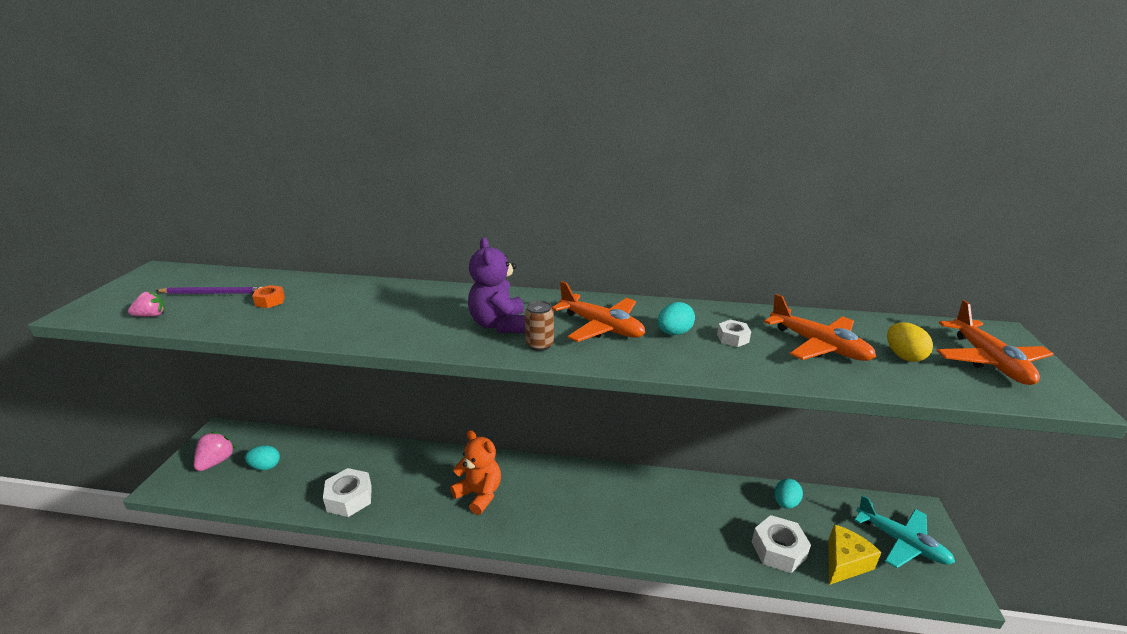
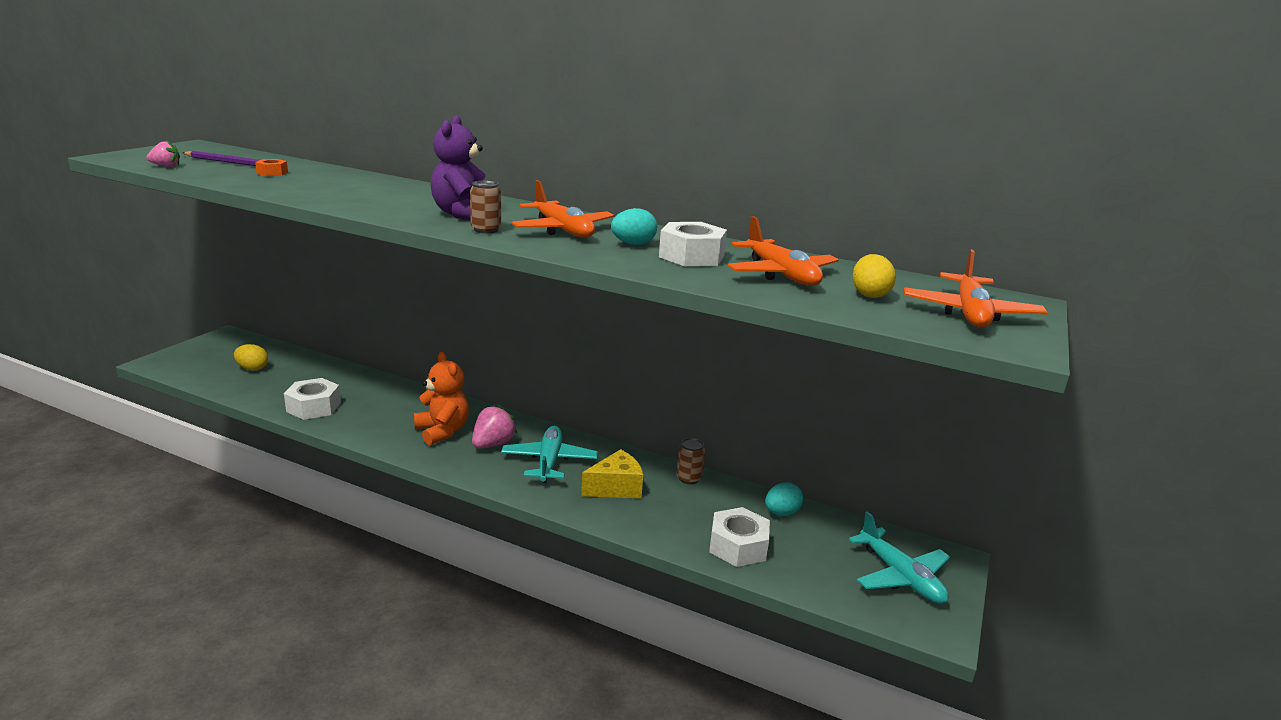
camera: 15 degrees right, 5 degrees down
pink strawberry [194,431,236,471] -> pink strawberry moved to [472,405,517,449]
turquoise egg [245,445,280,470] -> yellow egg [234,344,268,370]
white nut [717,319,751,347] -> white nut [659,222,727,266], size x1.88
yellow cheese [828,524,882,585] -> yellow cheese moved to [581,449,643,499]
none -> turquoise plane [501,426,598,483]
none -> brown can [677,438,705,484]

